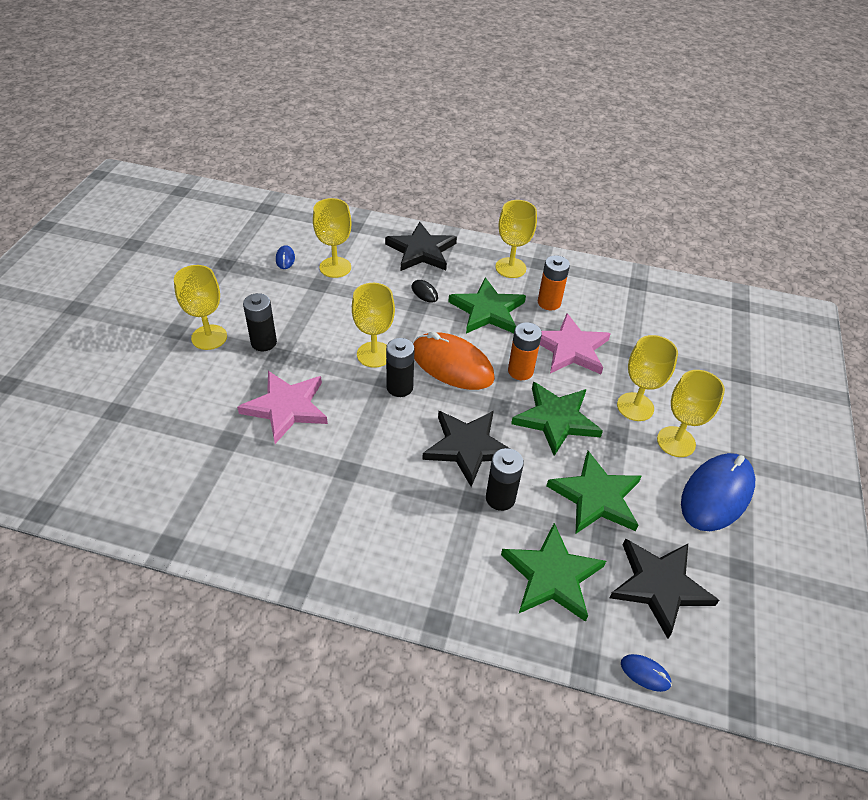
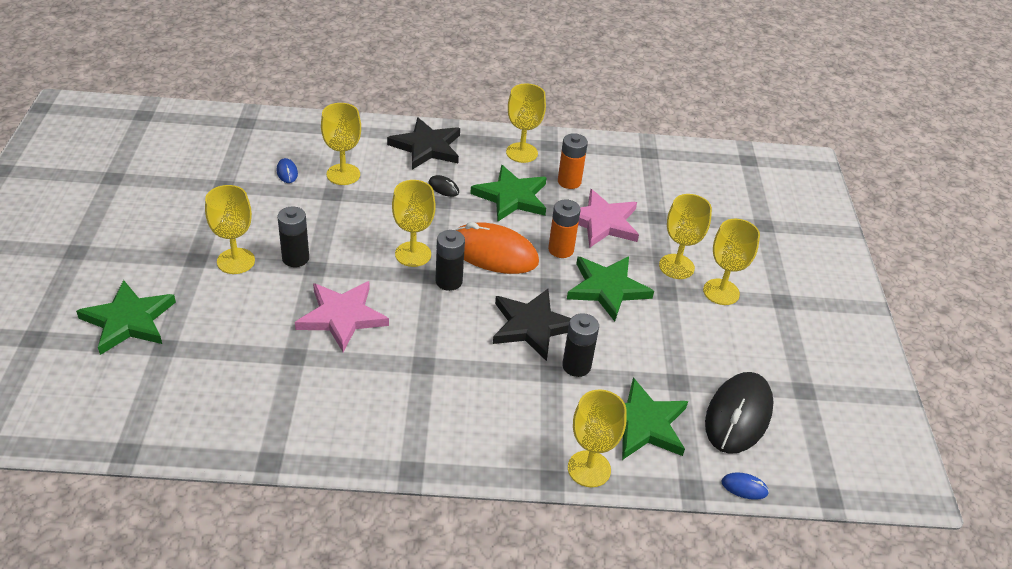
camera: 15 degrees left, 5 degrees down
green star [546,451,642,534] -> green star moved to [76,280,176,355]
black star [609,539,719,639] -> black mouse [705,372,774,454]
blue mouse [681,453,755,531] -> none
none -> yellow goblet [568,389,627,487]

